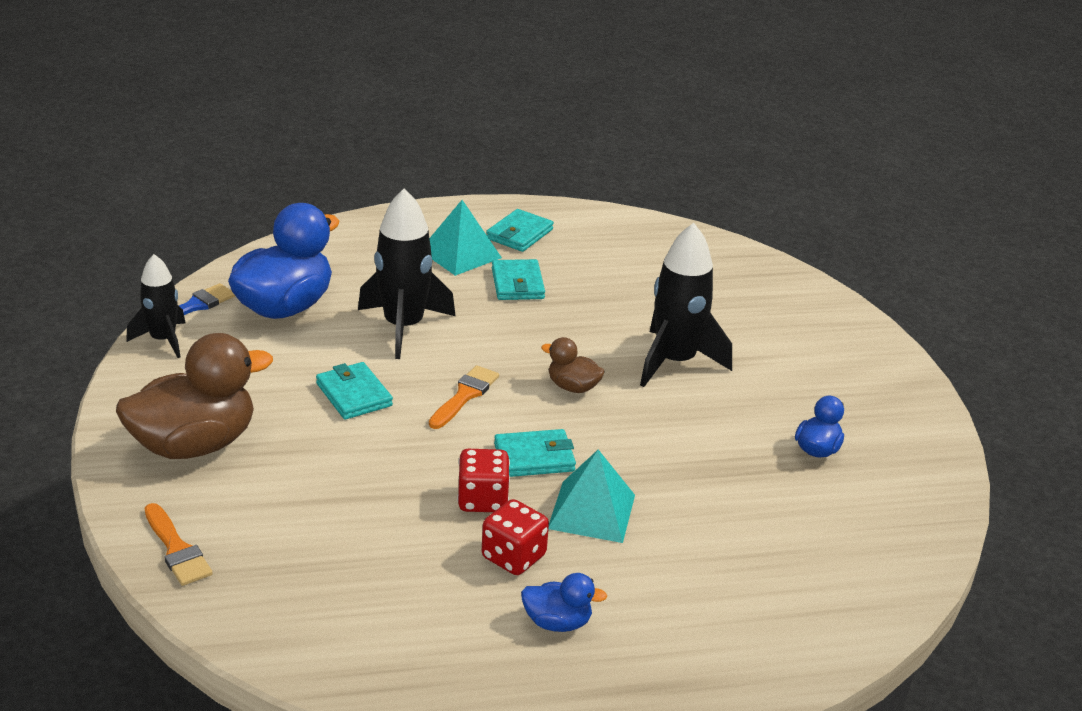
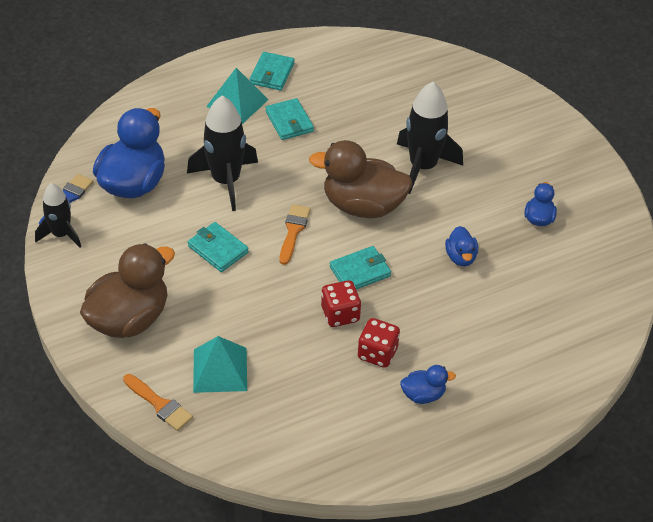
camera: 15 degrees left, 15 degrees up
brown duck [541,337,605,393] -> brown duck [309,140,413,218], size x2.11
turquoise pyramid [549,450,635,543] -> turquoise pyramid moved to [193,336,247,393]
none -> blue duck [445,226,478,266]

